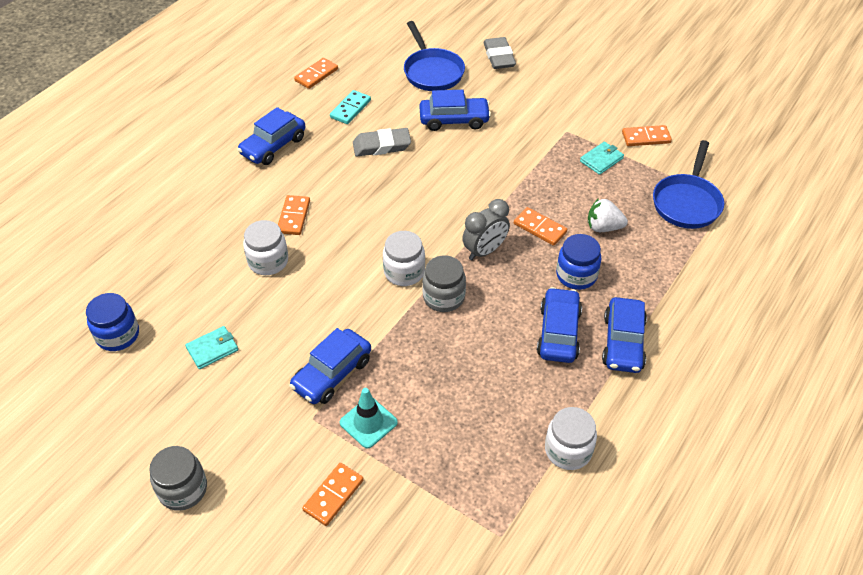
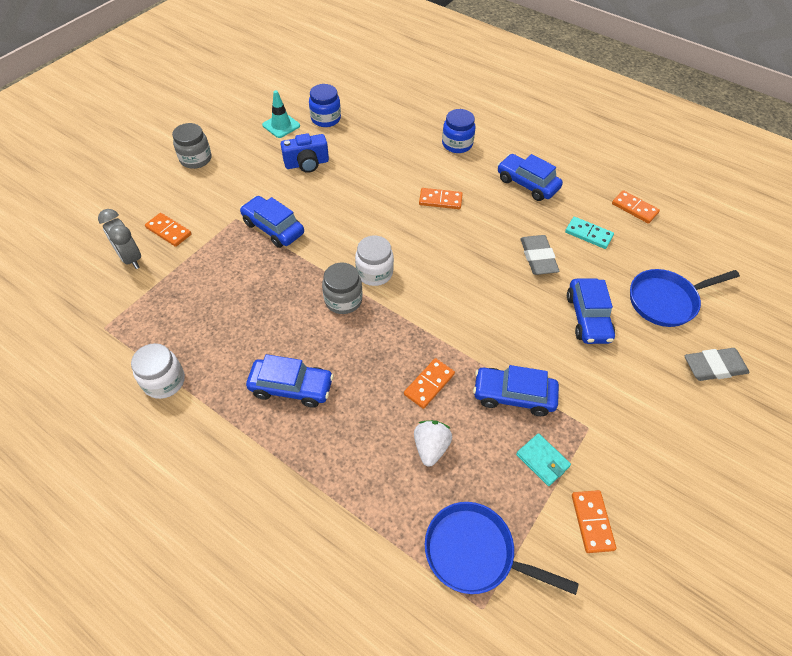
camera: 90 degrees right, 5 degrees up
turquoise wallet [185,326,238,369] -> blue camera [281,133,329,173]
white jar [243,220,288,275] -> none
turquoise traffic cone [340,388,398,449] -> turquoise traffic cone moved to [262,90,300,138]
grey clock [462,199,510,260] -> grey clock moved to [98,209,141,269]
blue jar [556,234,601,290] -> blue jar moved to [442,109,475,153]
blue car [602,297,647,373] -> blue car moved to [473,365,559,416]

